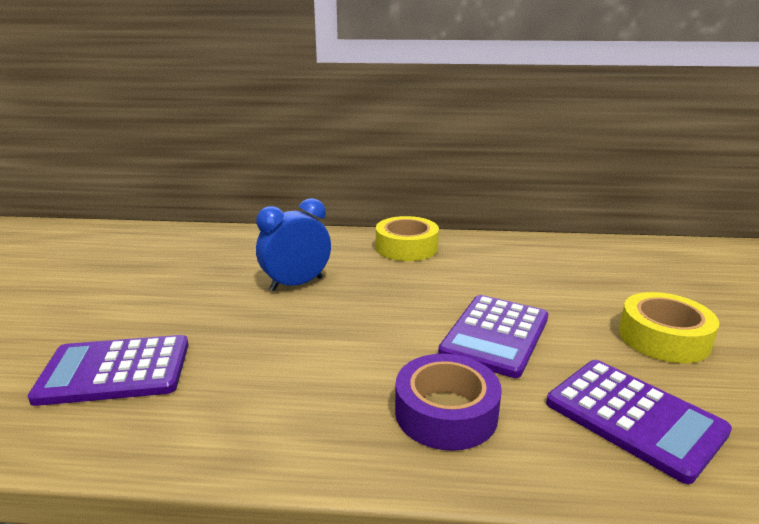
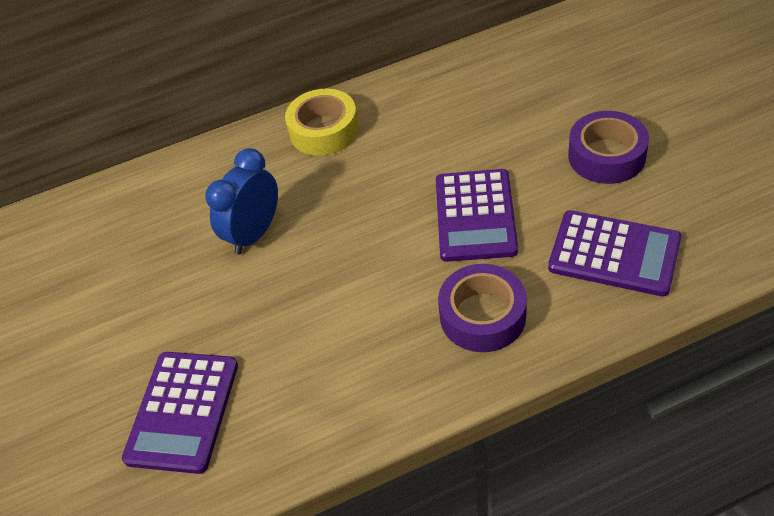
camera: 20 degrees left, 25 degrees up
purple calculator [28,335,188,406] -> purple calculator turned 45 degrees counterclockwise [122,352,238,474]
yellow tape [619,292,719,363] -> purple tape [568,111,649,184]

